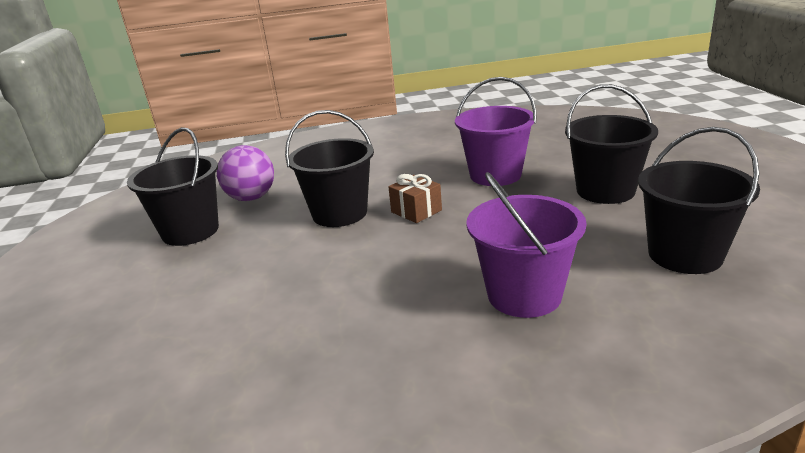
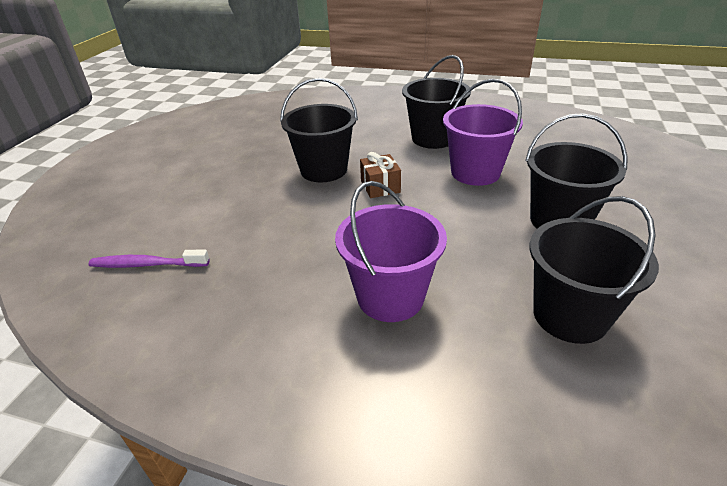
camera: 25 degrees right, 10 degrees up
black bucket [127,127,219,246] -> black bucket moved to [402,55,471,149]
purple ball [217,145,274,201] -> none
none -> purple toothbrush [88,250,210,268]

